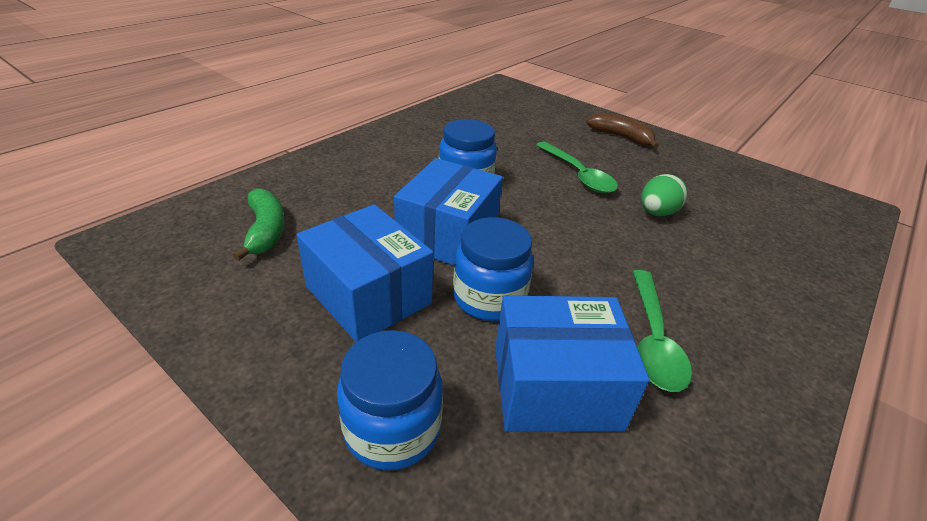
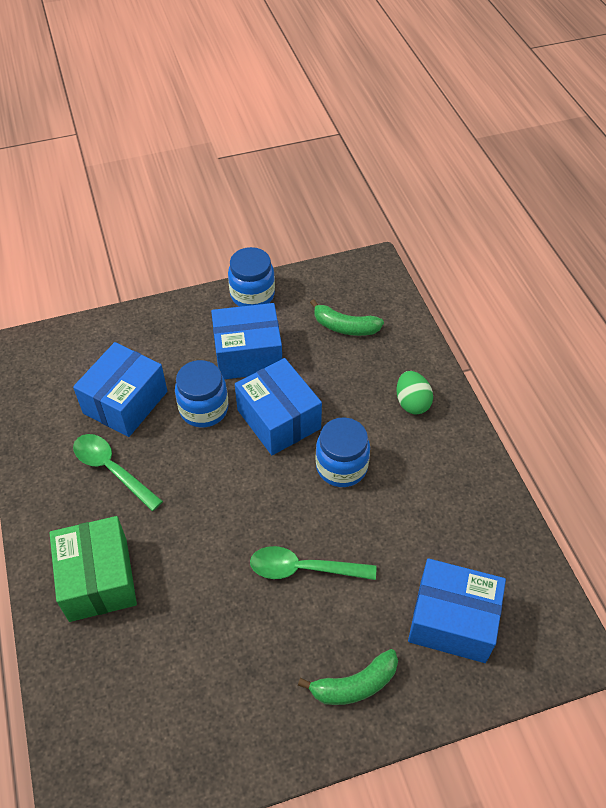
camera: 125 degrees right, 15 degrees up
blue jar [337,330,443,470] -> blue jar moved to [228,247,275,307]
brown banana [586,113,659,149] -> green banana [298,649,398,705]
green egg [641,174,688,216] -> green egg moved to [396,371,433,415]
none -> green box [50,516,137,622]
none -> blue box [408,558,506,663]

